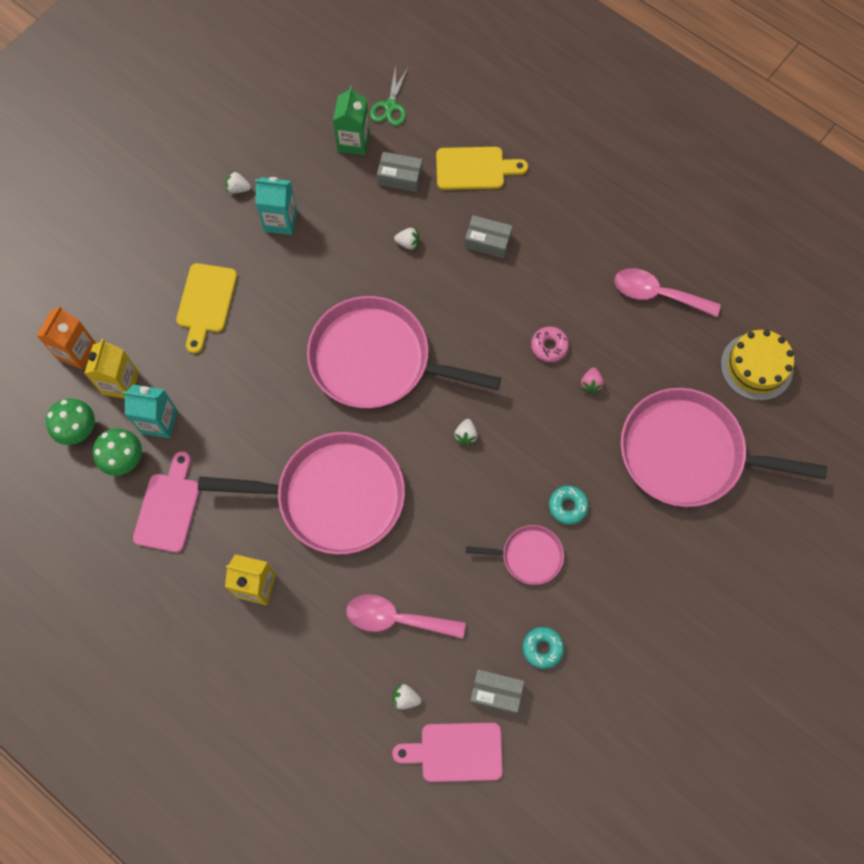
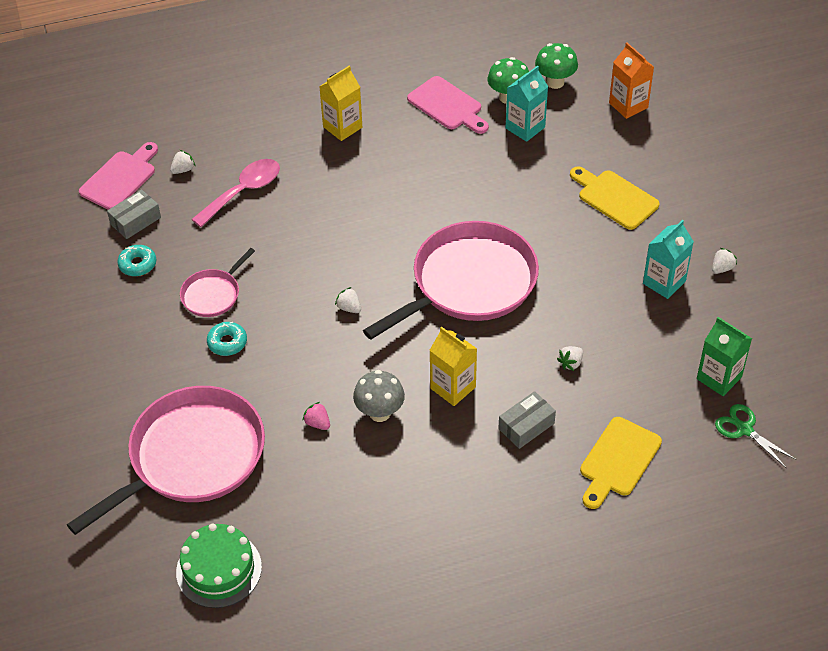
camera: 125 degrees right, 20 degrees down
yellow carton [84,339,139,399] -> yellow carton moved to [430,326,477,406]
pink pan [198,432,405,555] -> none
grey box [377,152,423,192] -> none
pink donut [531,327,569,362] -> grey mushroom [353,370,405,422]
pink spoon [615,268,721,317] -> none
yellow cake [721,330,794,401] -> green cake [176,523,262,608]

